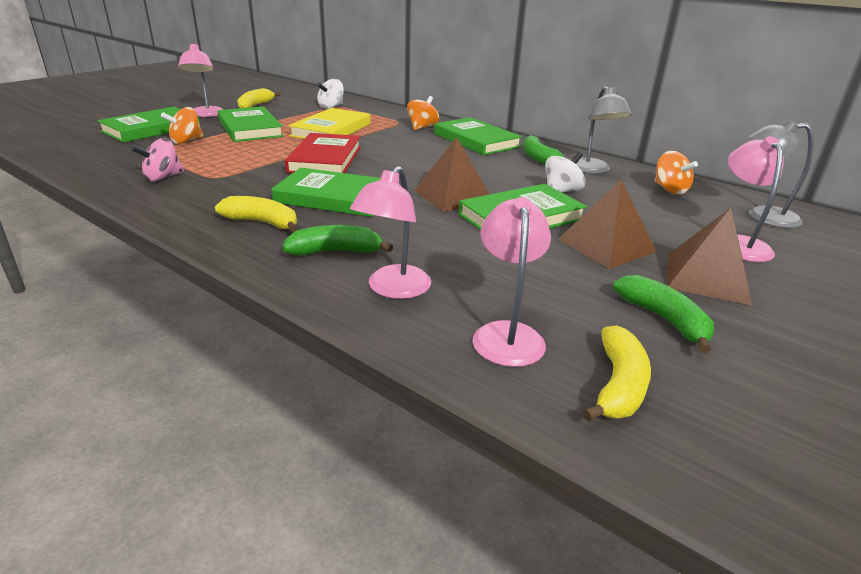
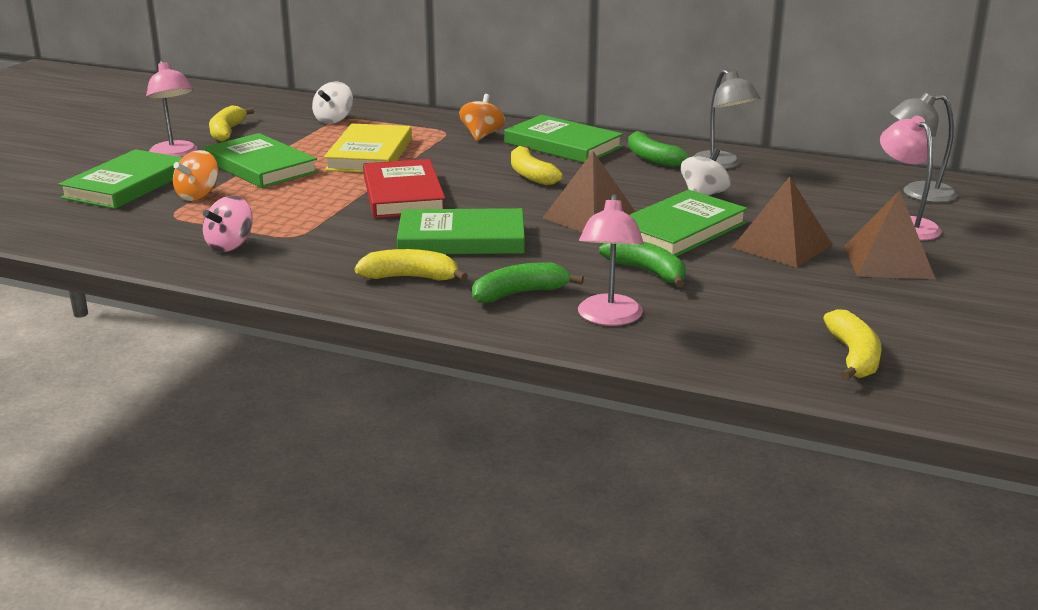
camera: 15 degrees left, 5 degrees down
pink lamp [473,197,551,367] -> none
green banana [613,275,714,353] -> green banana moved to [599,241,686,287]
orange spinning top [654,151,698,194] -> none
none -> yellow banana [511,146,563,186]

